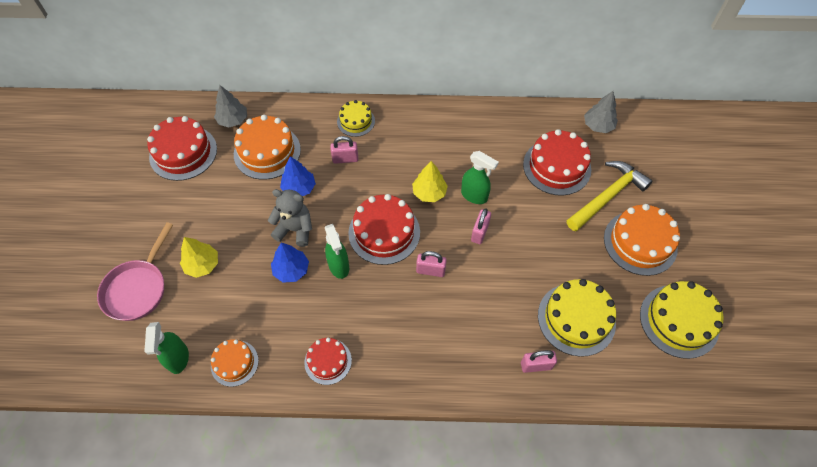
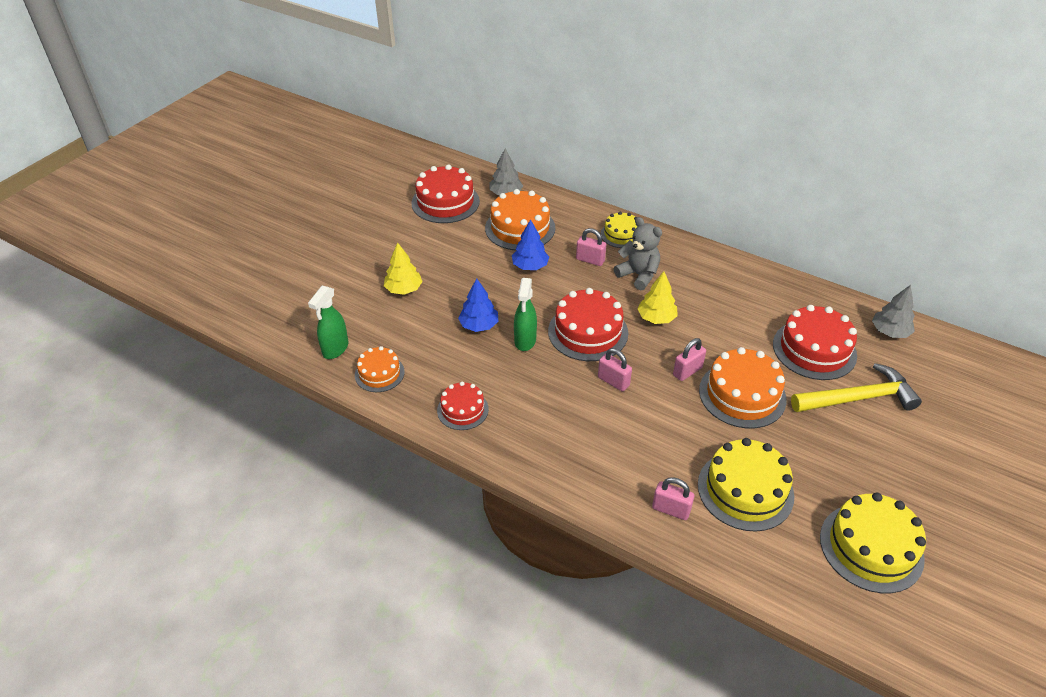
camera: 30 degrees right, 15 degrees down
pink pan [97,222,173,321] -> none
grey teddy bear [268,189,312,247] -> grey teddy bear moved to [614,217,662,290]
green spray bottle [461,151,499,204] -> none
orange cake [604,204,680,276] -> orange cake moved to [699,347,787,428]

